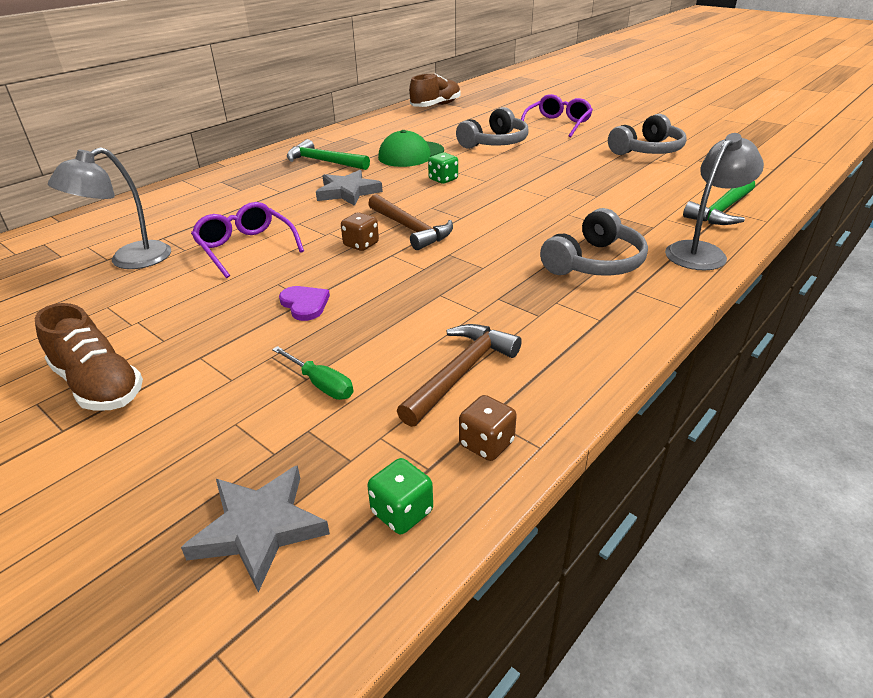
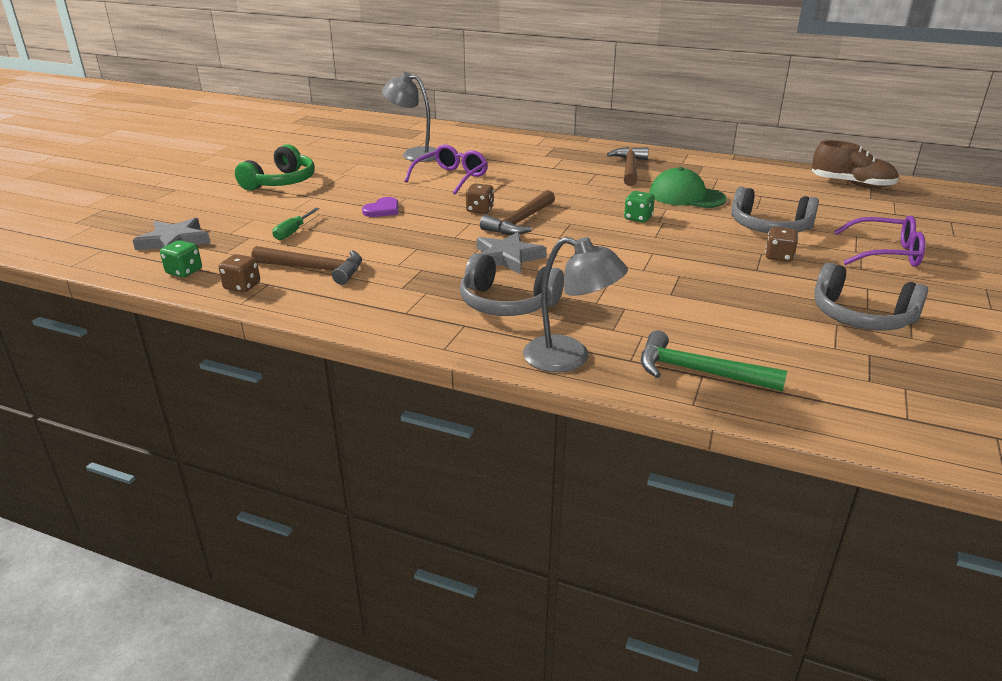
camera: 70 degrees right, 5 degrees down
brown shoe [35,303,143,411] -> green headphones [235,144,315,191]
green hammer [287,139,370,170] -> brown hammer [607,147,649,186]
grey star [316,170,383,206] -> grey star moved to [477,232,547,275]
none -> brown dice [765,227,798,262]

